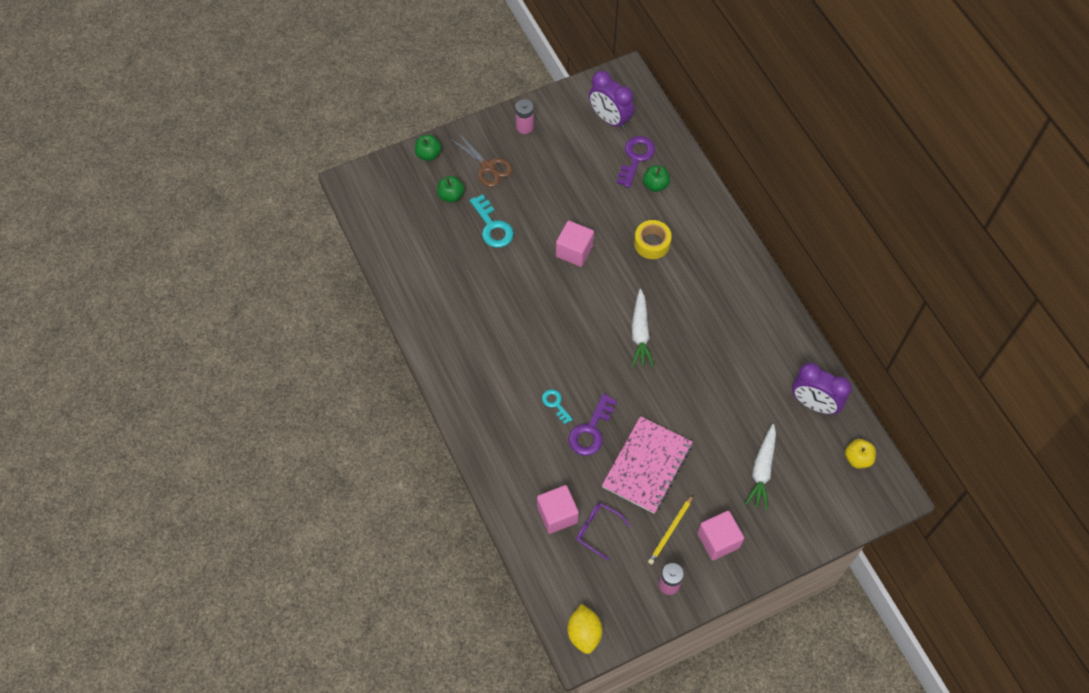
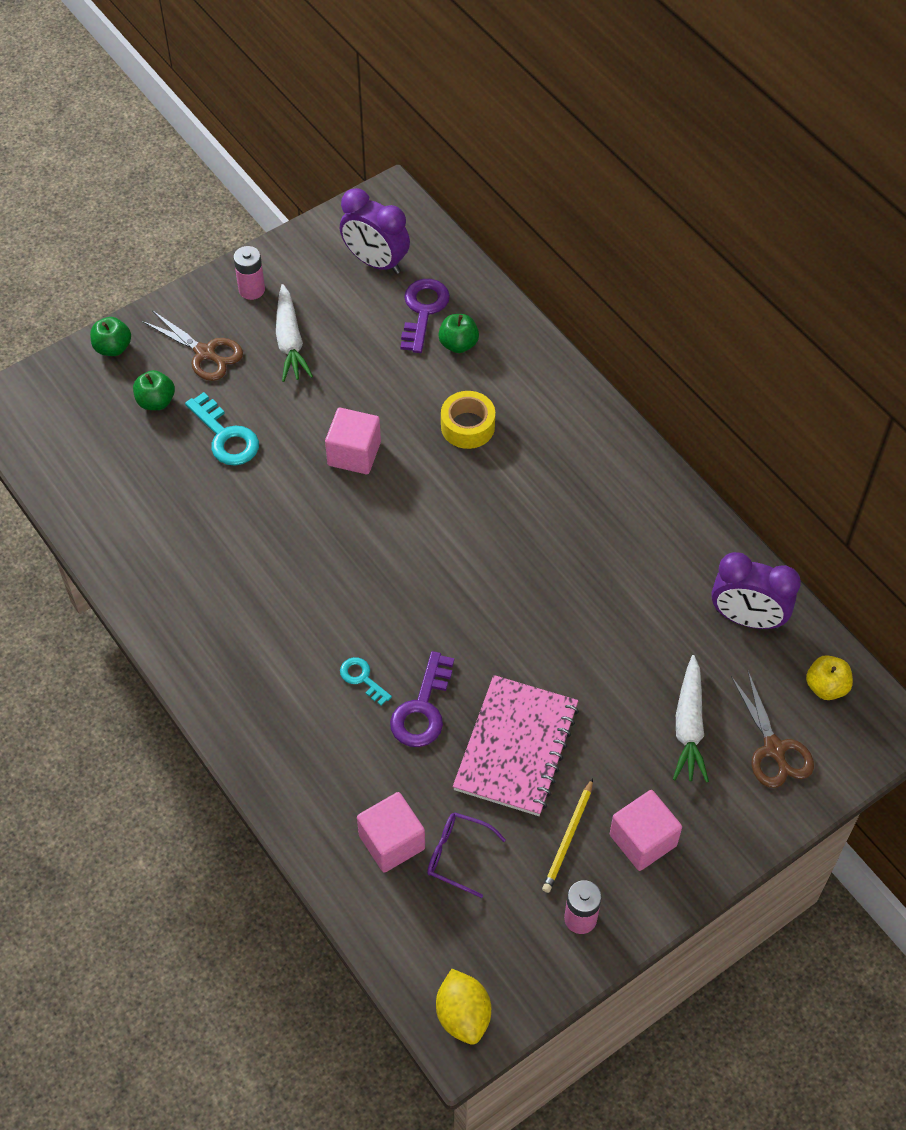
camera: 10 degrees left, 5 degrees down
white carrot [632,289,654,367] -> white carrot moved to [276,284,313,382]
none -> brown scissors [731,671,814,788]

